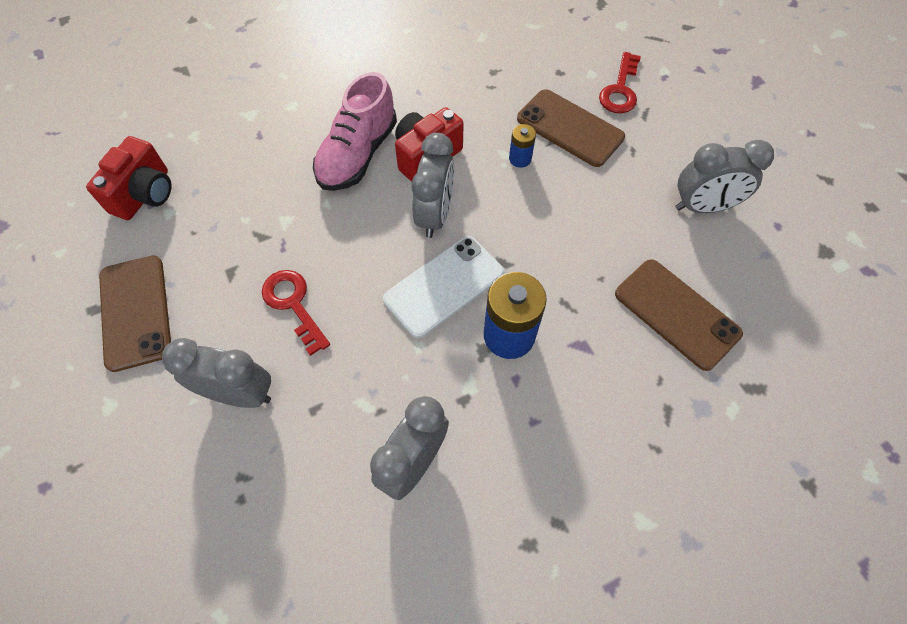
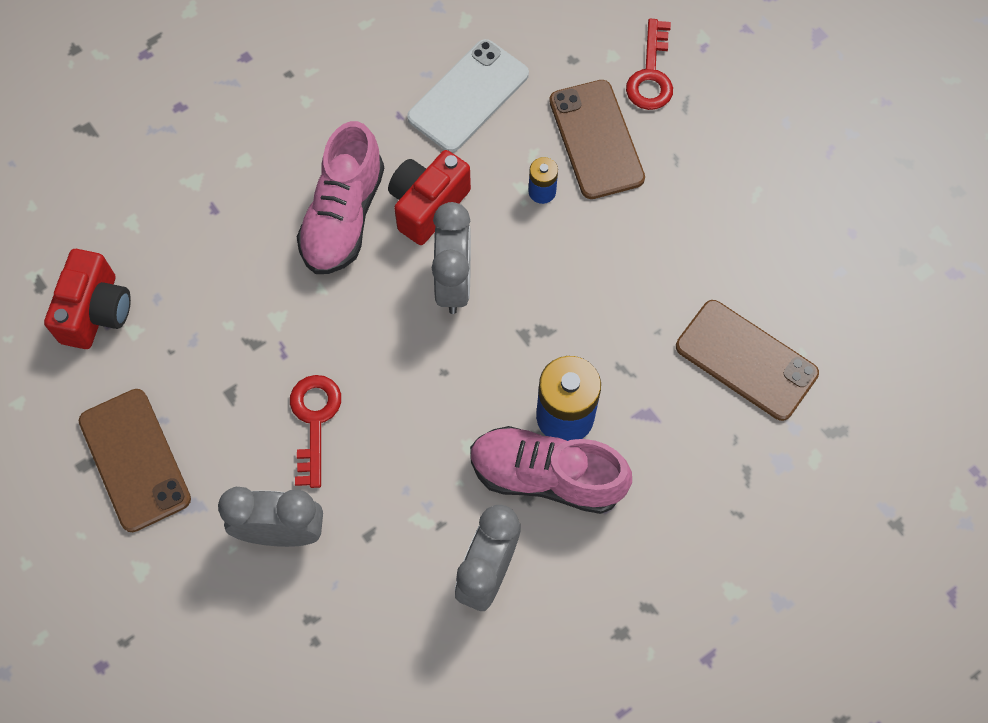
camera: 10 degrees left, 5 degrees up
red key [262,270,330,356] -> red key turned 45 degrees clockwise [290,375,341,488]
white phone [383,236,504,338] -> white phone moved to [407,39,529,152]
brown phone [517,89,625,167] -> brown phone turned 45 degrees clockwise [549,80,645,199]
grey clock [675,140,774,213] -> none
none -> pink shoe [470,426,632,514]

